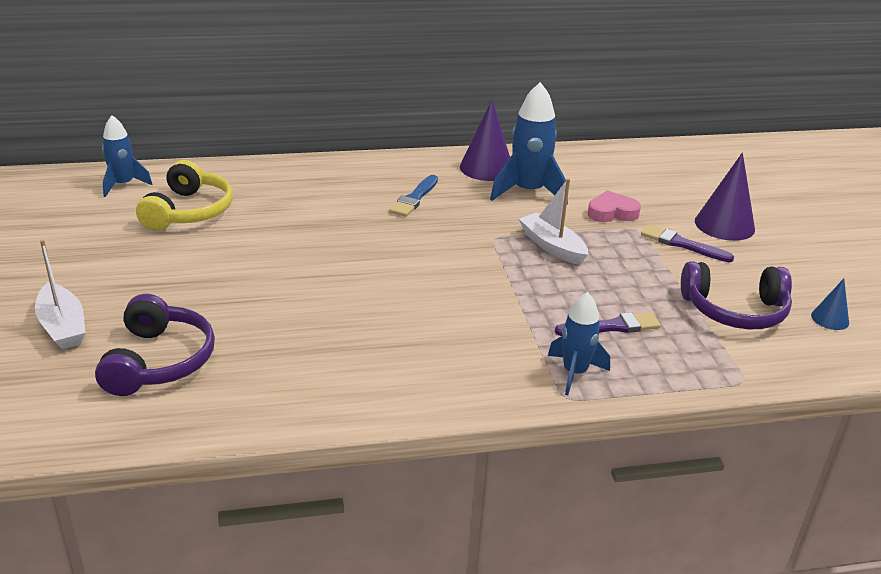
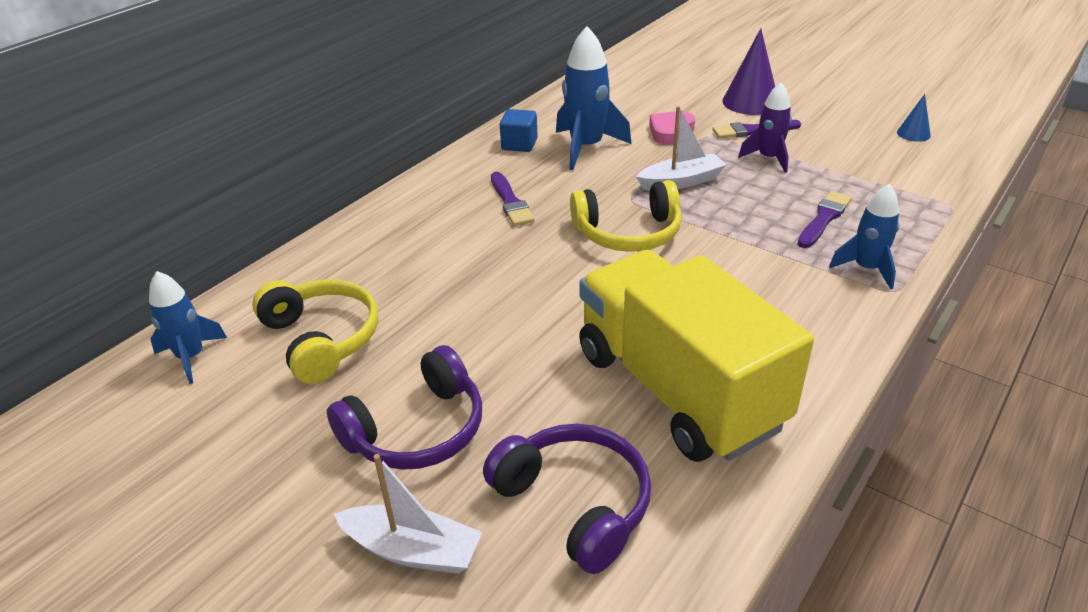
camera: 40 degrees left, 5 degrees up
blue brush [389,175,438,217] -> purple brush [491,172,535,226]
purple cone [460,100,510,181] -> blue cube [500,109,538,152]
white boat [519,178,588,265] -> white boat turned 150 degrees clockwise [636,106,726,191]
purple headphones [681,261,792,329] -> purple headphones moved to [327,345,482,470]
none -> yellow headphones [570,180,682,252]
none -> yellow truck [579,250,814,462]
none -> purple rocket [738,83,792,173]

